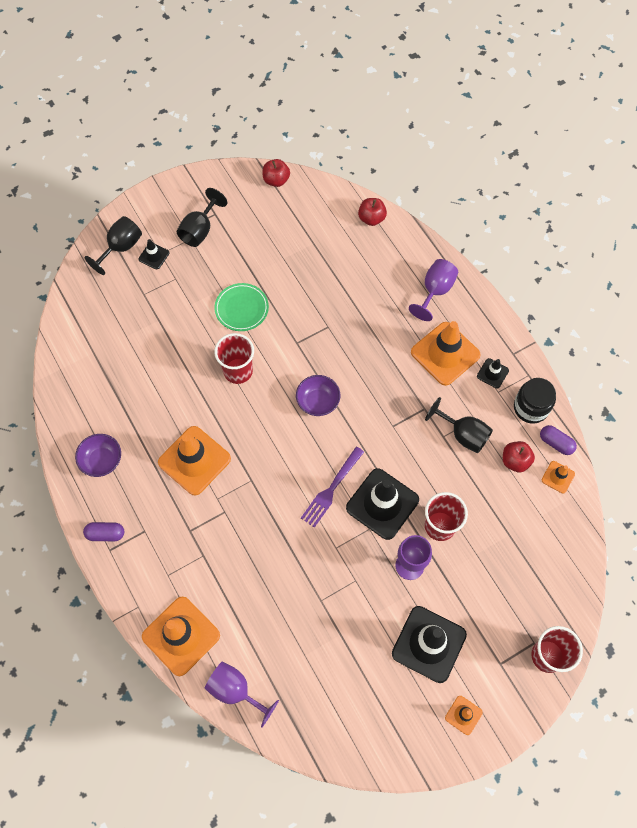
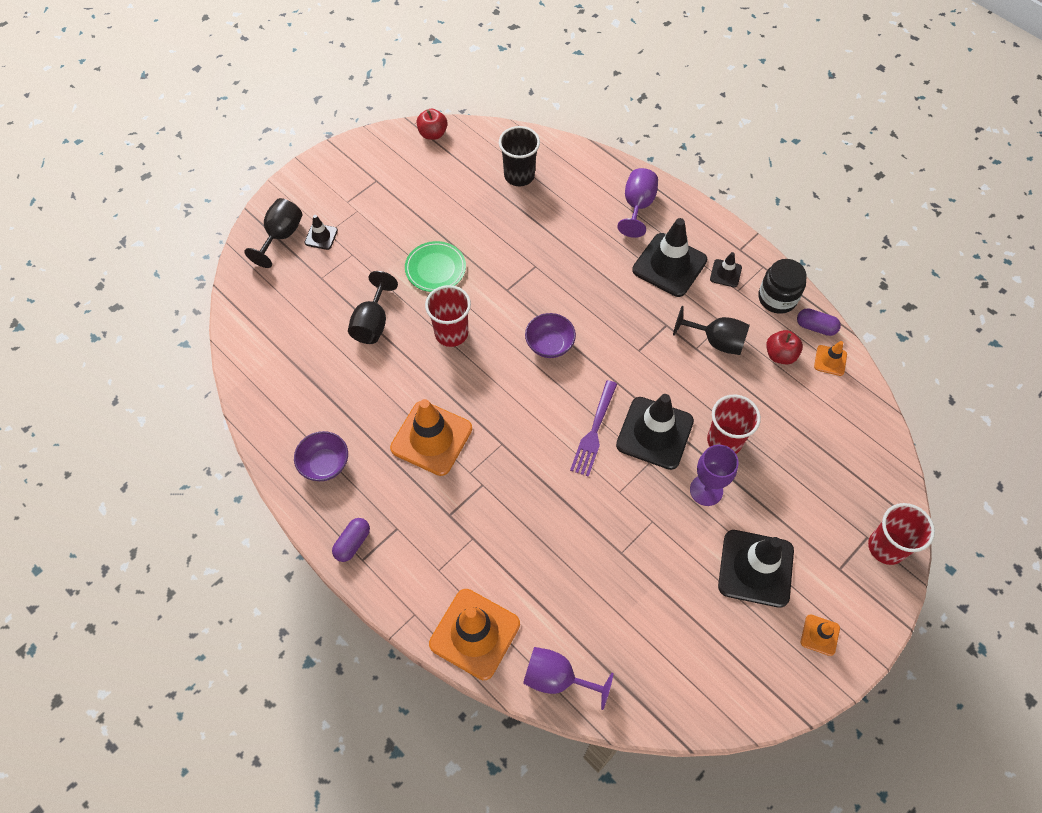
camera: 15 degrees left, 5 degrees down
purple capsule [83,522,124,541] -> purple capsule turned 45 degrees counterclockwise [332,518,370,562]
black goblet [177,188,227,247] -> black goblet moved to [348,271,398,344]
red apple [358,198,387,226] -> none
orange traffic cone [411,321,481,386] -> black traffic cone [632,218,707,297]
none -> black cup [499,126,540,186]

